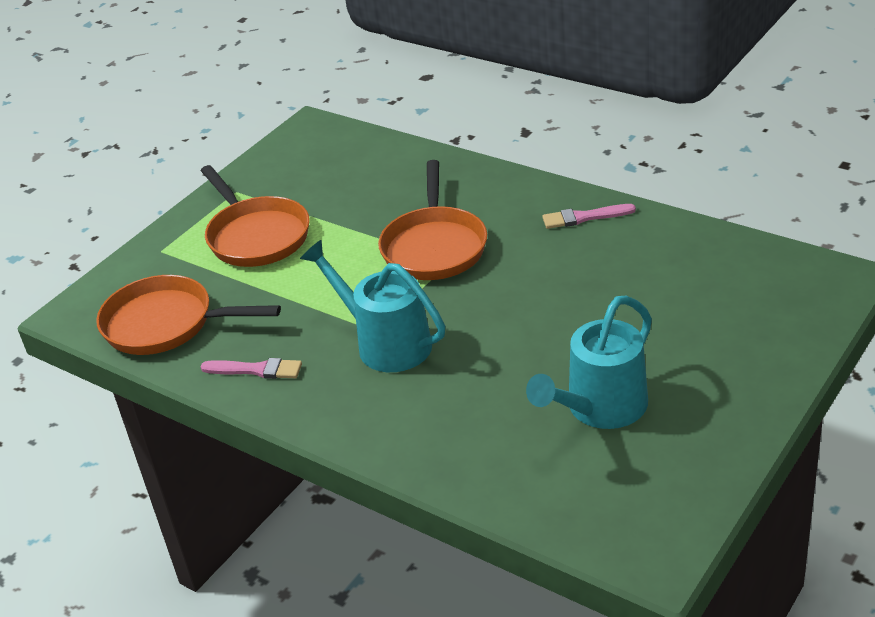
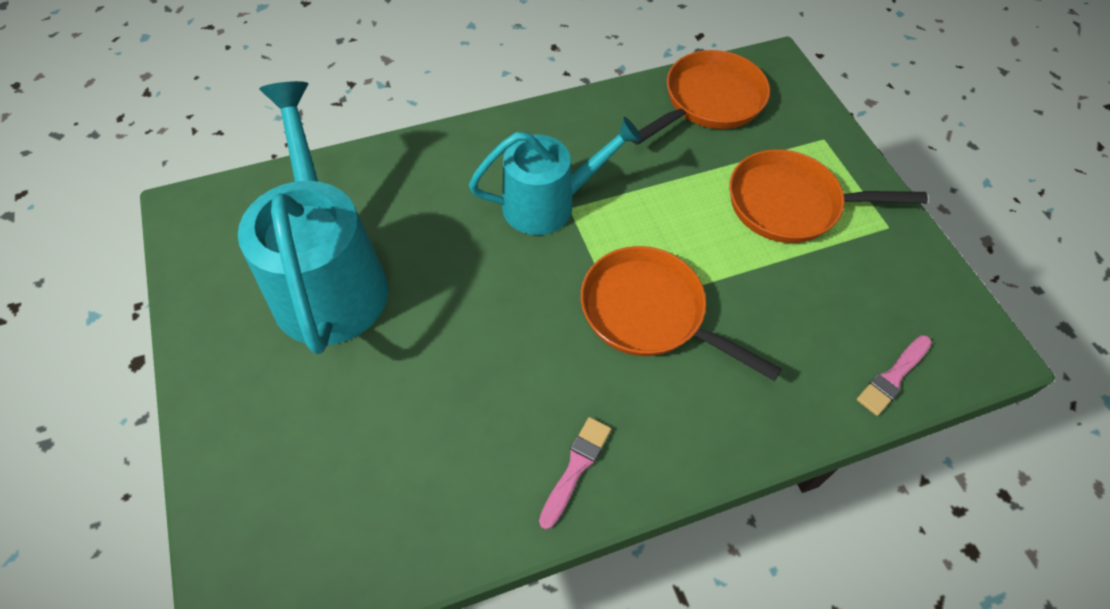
camera: 120 degrees right, 20 degrees up
pink brush [200,358,302,379] -> pink brush moved to [856,335,932,416]
turquoise watering can [526,296,652,429] -> turquoise watering can [238,81,388,354], size x1.51

